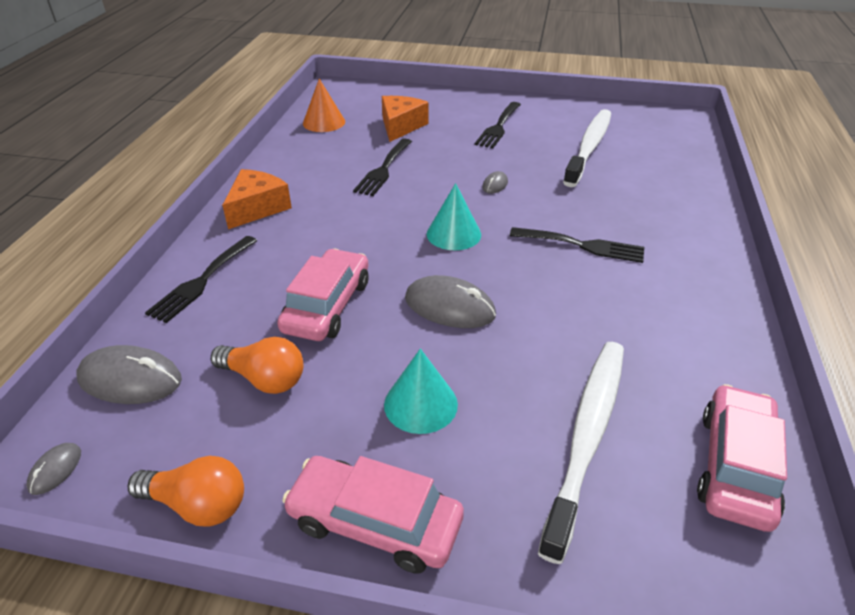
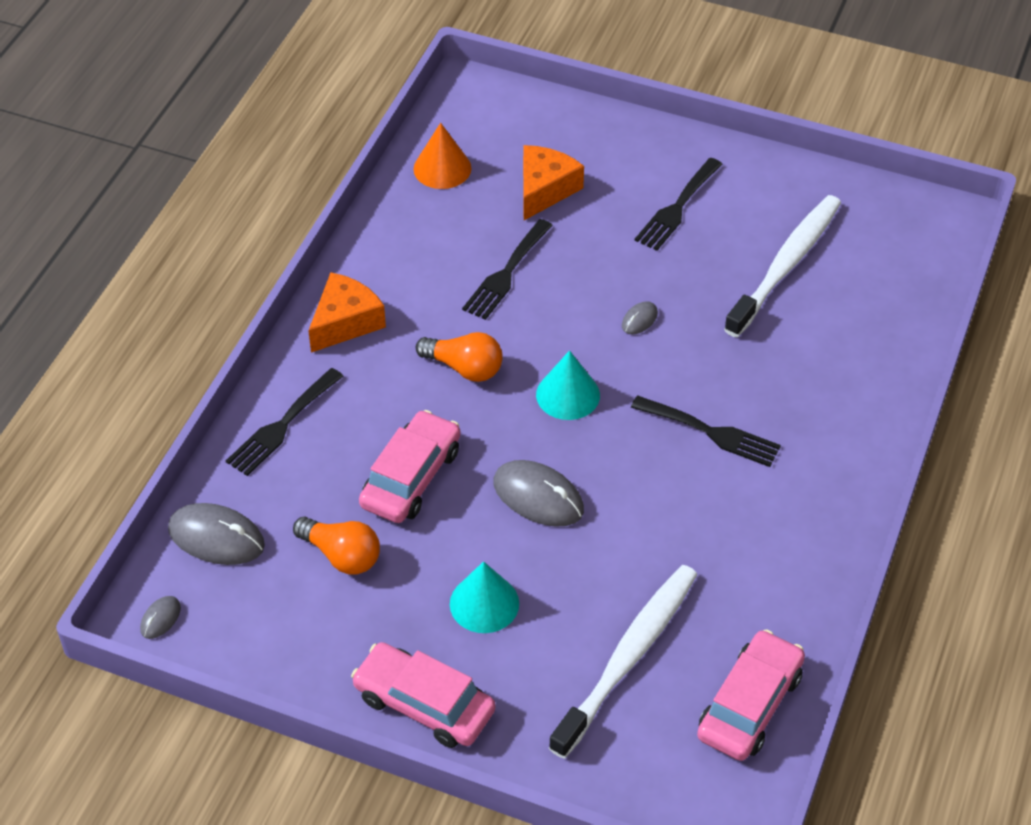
camera: 10 degrees right, 10 degrees up
orange light bulb [128,456,244,527] -> orange light bulb moved to [416,332,503,382]

